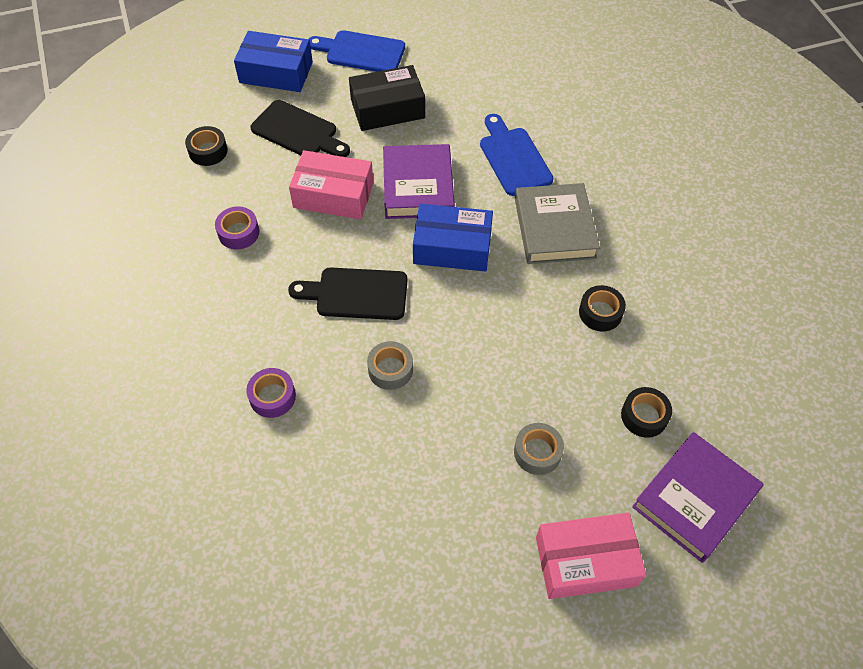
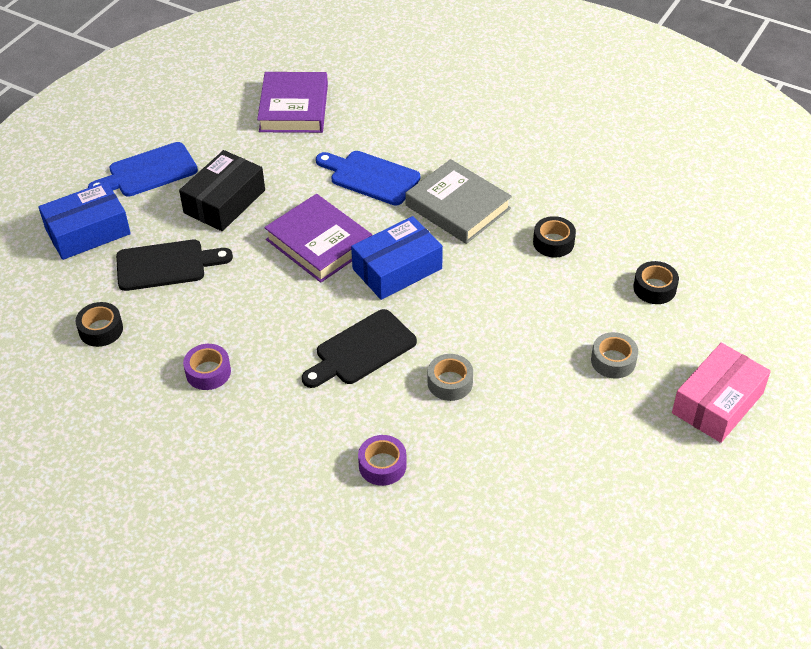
camera: 40 degrees left, 10 degrees down
pink box [289,150,373,220] -> none
purple book [632,432,764,563] -> purple book moved to [257,72,328,133]

